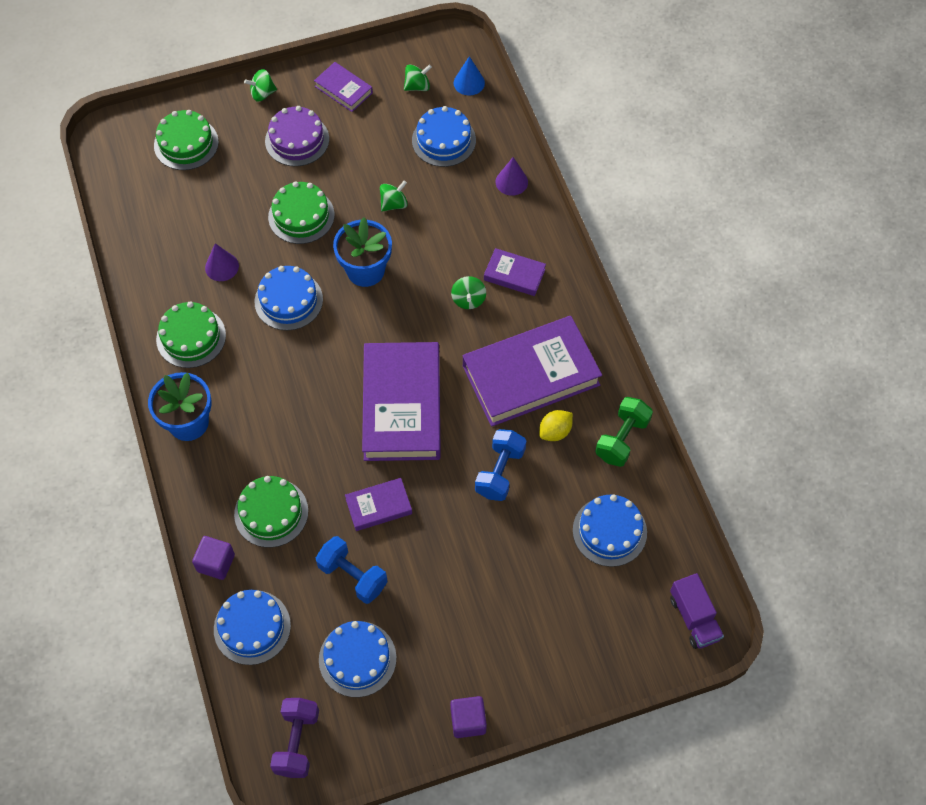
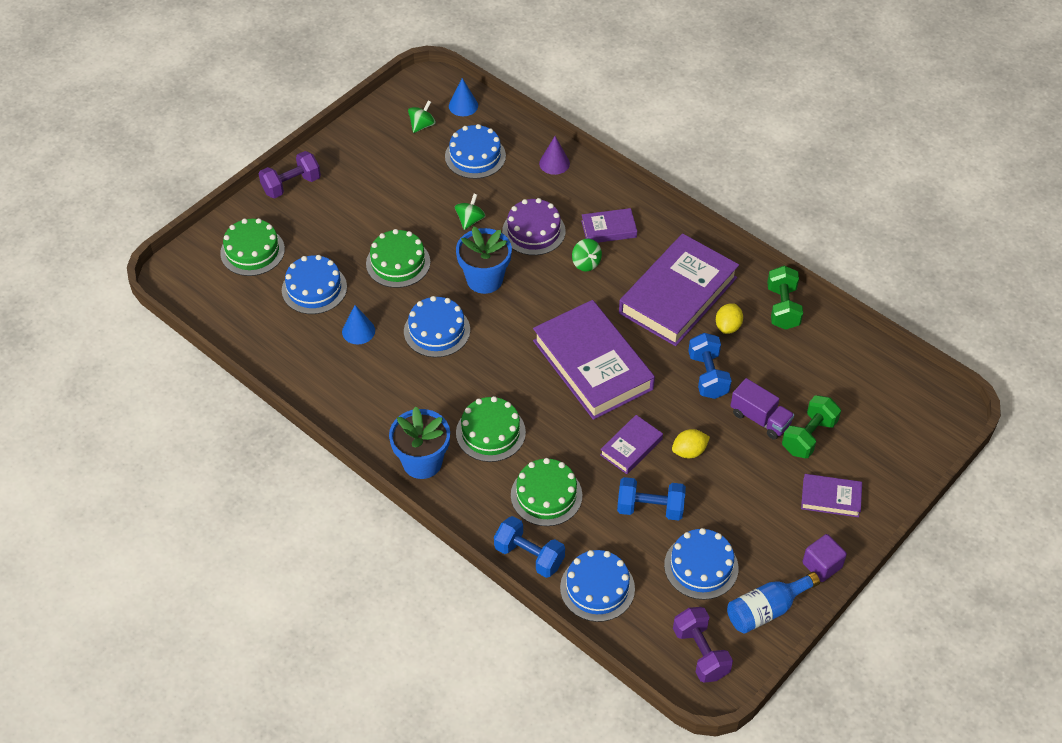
camera: 30 degrees left, 10 degrees down
green cake [156,302,226,368] -> green cake moved to [456,396,526,462]
purple cube [192,536,235,580] -> blue dumbbell [494,516,565,578]
purple cone [205,243,239,281] -> blue cone [342,305,375,344]
green spinning top [244,69,277,102] -> purple dumbbell [259,151,321,199]
purple cake [265,106,329,166] -> purple cake moved to [502,198,566,255]
purple book [314,62,373,112] -> purple book moved to [801,474,862,517]
blue cake [573,494,647,567] -> blue cake moved to [282,255,347,314]
purple truck [670,573,724,649] -> purple truck moved to [731,378,794,440]
none -> yellow lemon [672,429,710,458]
none -> blue bottle [727,572,820,634]
none -> green dumbbell [782,395,841,458]

